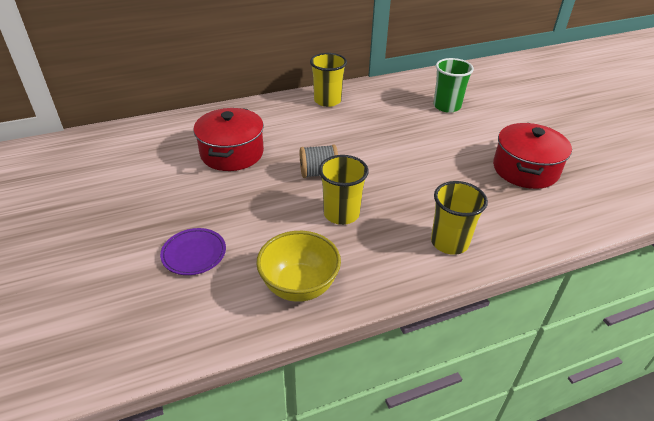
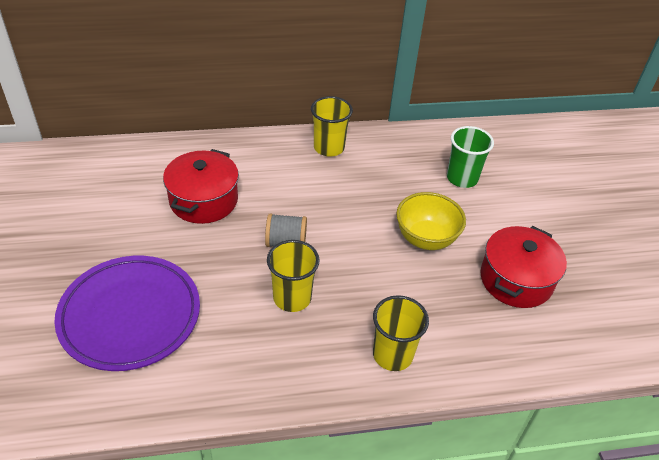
camera: 10 degrees right, 5 degrees up
purple plate [160,228,226,275] -> purple plate [54,256,200,371], size x2.15
yellow bowl [256,231,341,302] -> yellow bowl moved to [396,192,466,250]

